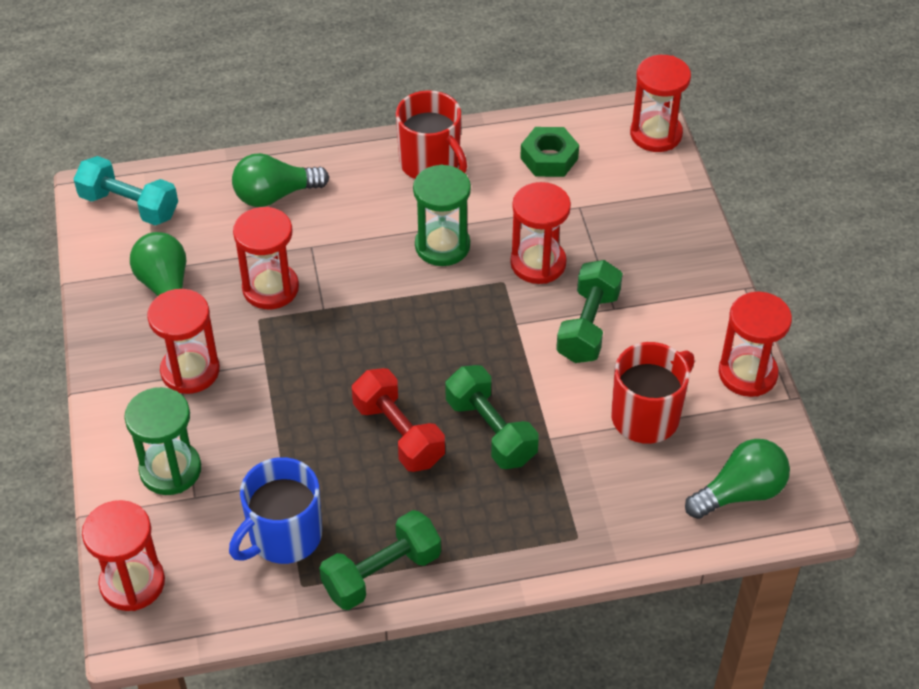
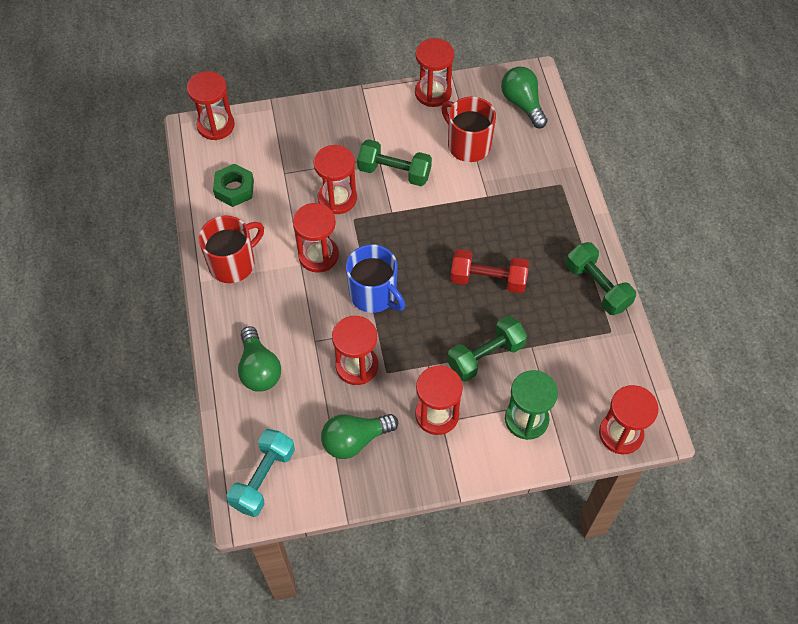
camera: 90 degrees left, 10 degrees up
blue mug [229,457,322,564] -> blue mug moved to [346,244,405,313]
red dumbbell [352,368,445,472] -> red dumbbell turned 45 degrees clockwise [450,249,529,294]
green hourglass [413,164,471,266] -> red hourglass [293,203,339,273]
green dumbbell [446,365,539,469] -> green dumbbell moved to [447,316,527,381]

